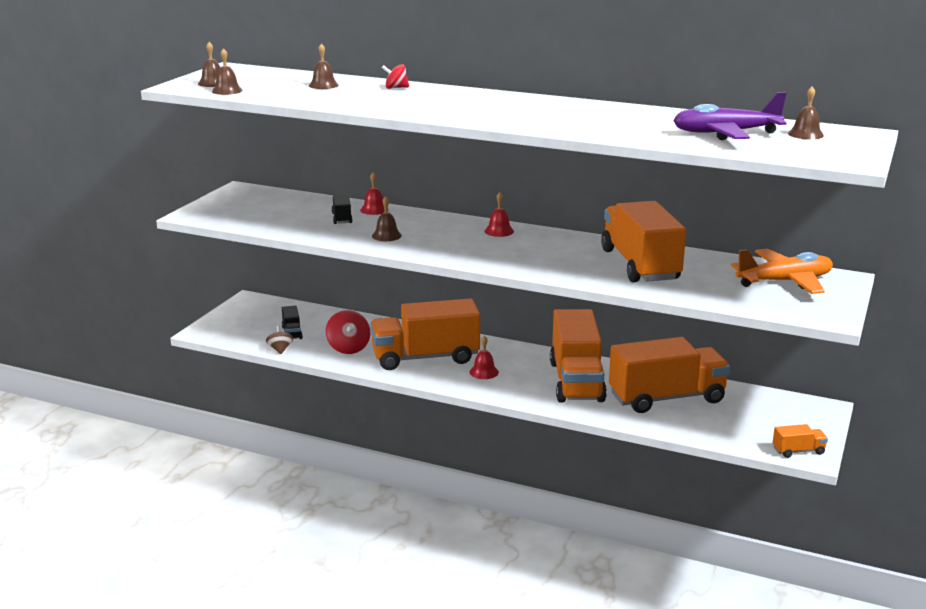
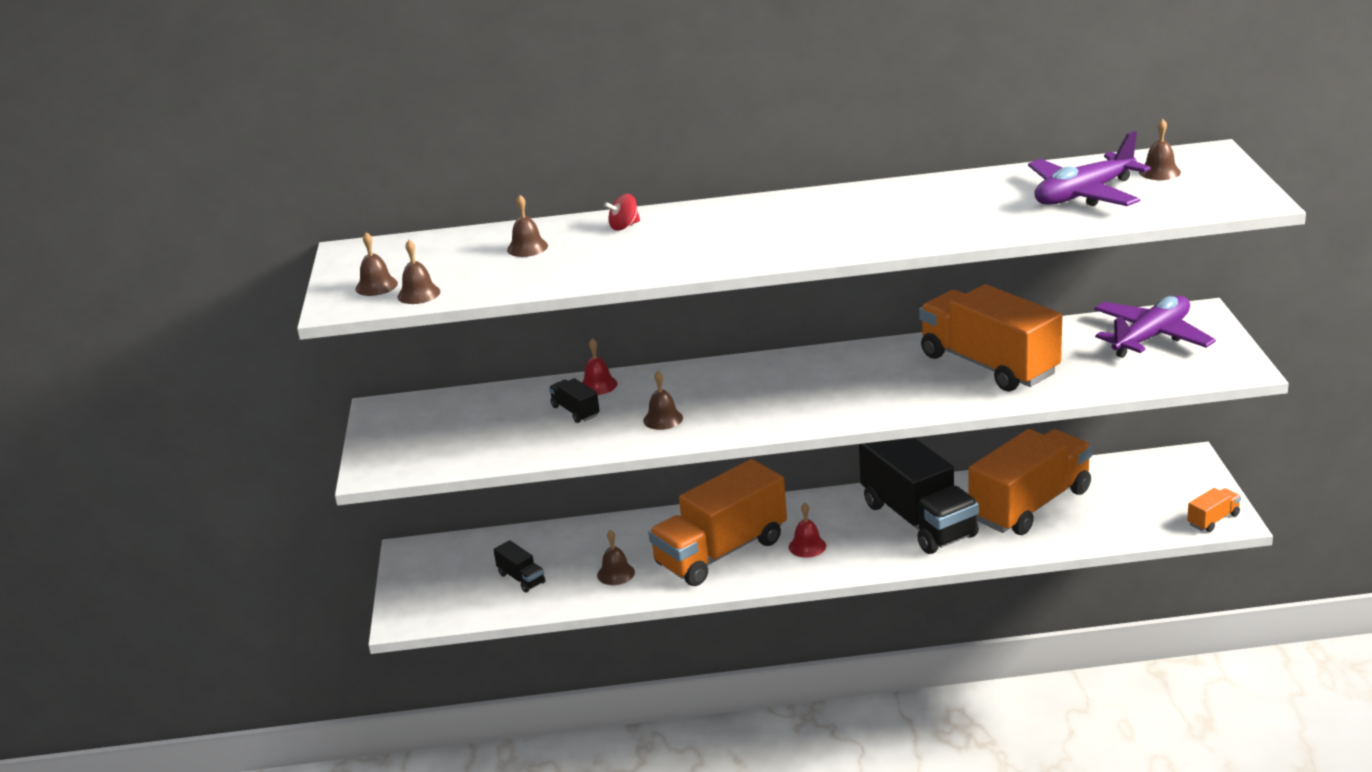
camera: 25 degrees left, 5 degrees up
brown spinning top [266,326,293,354] -> none
red spinning top [326,310,370,354] -> brown bell [597,530,635,585]
red bell [484,192,514,237] -> none
orange truck [550,309,607,403] -> black truck [859,438,979,554]
orange plane [731,249,833,294] -> purple plane [1094,296,1216,358]

